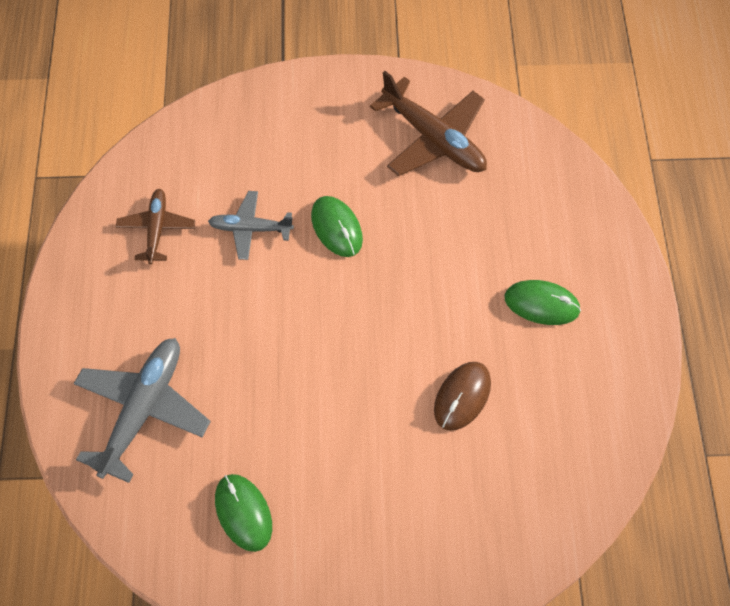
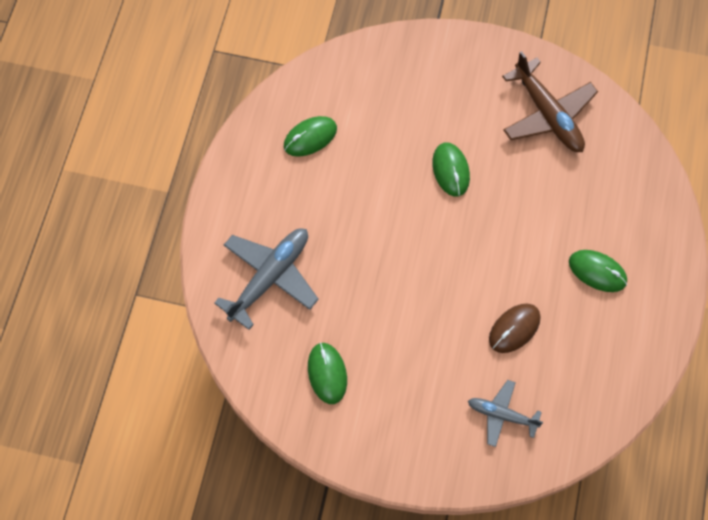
camera: 15 degrees right, 5 degrees up
brown plane [116,189,195,264] -> green mouse [284,116,337,157]
grey plane [208,191,294,260] -> grey plane moved to [468,380,543,447]

